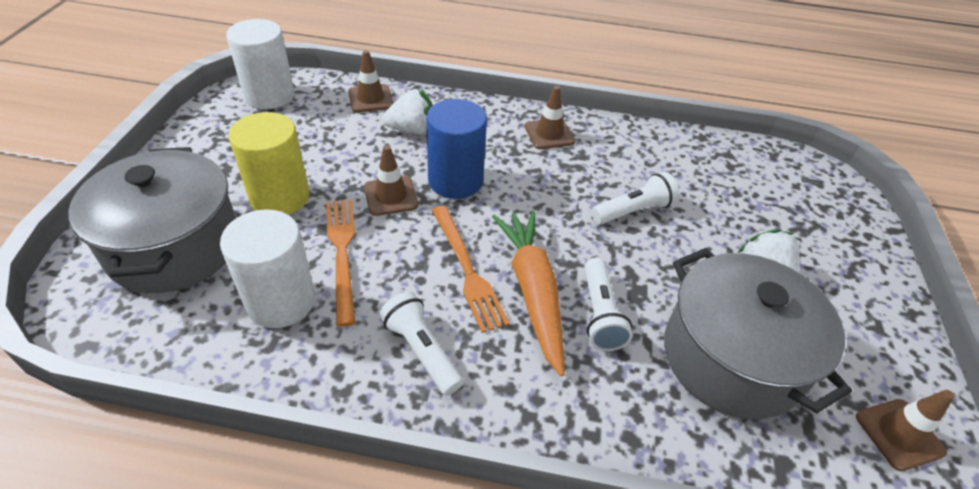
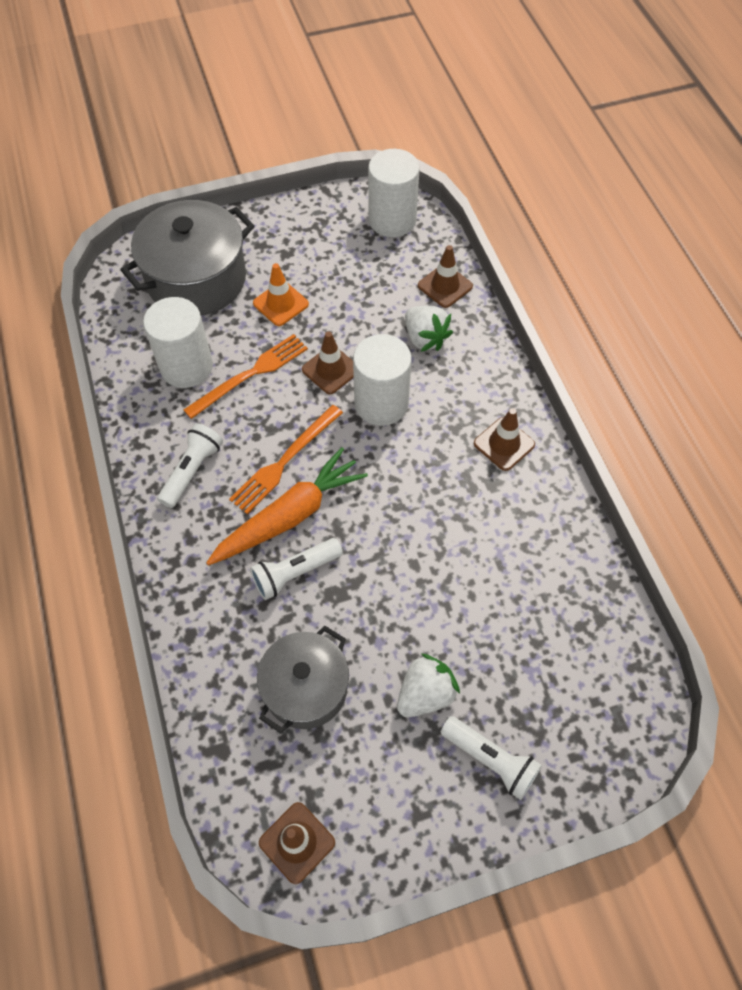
camera: 65 degrees right, 15 degrees up
yellow cylinder [229,112,310,215] -> orange traffic cone [253,263,309,326]
blue cylinder [426,99,487,199] -> white cylinder [353,334,412,426]
white flashlight [591,172,679,224] -> white flashlight moved to [440,716,542,800]
grey pot [664,248,852,419] -> grey pot [257,626,349,733], size x0.65

